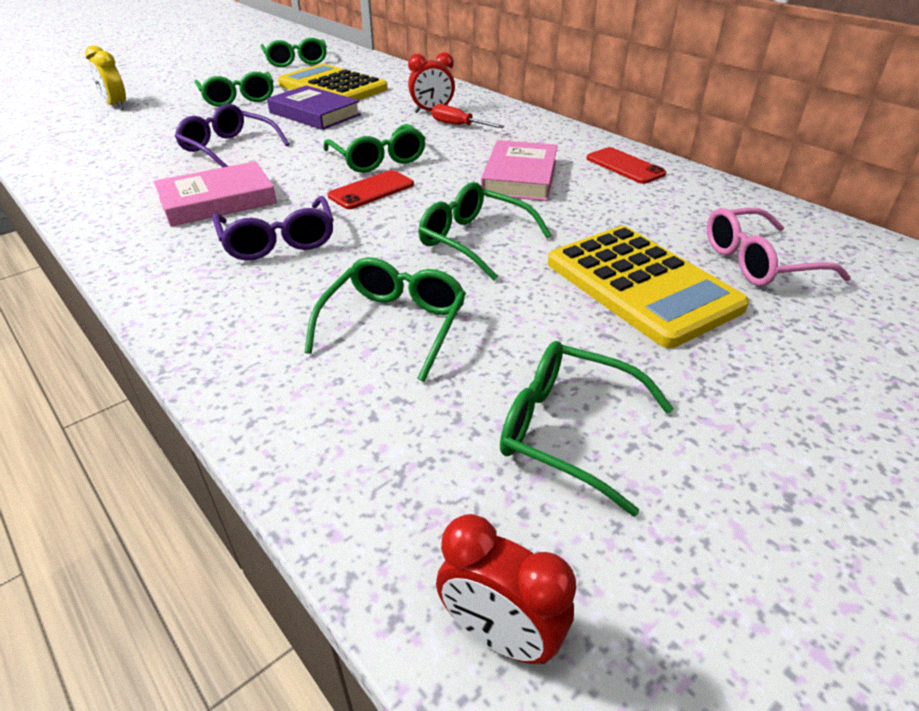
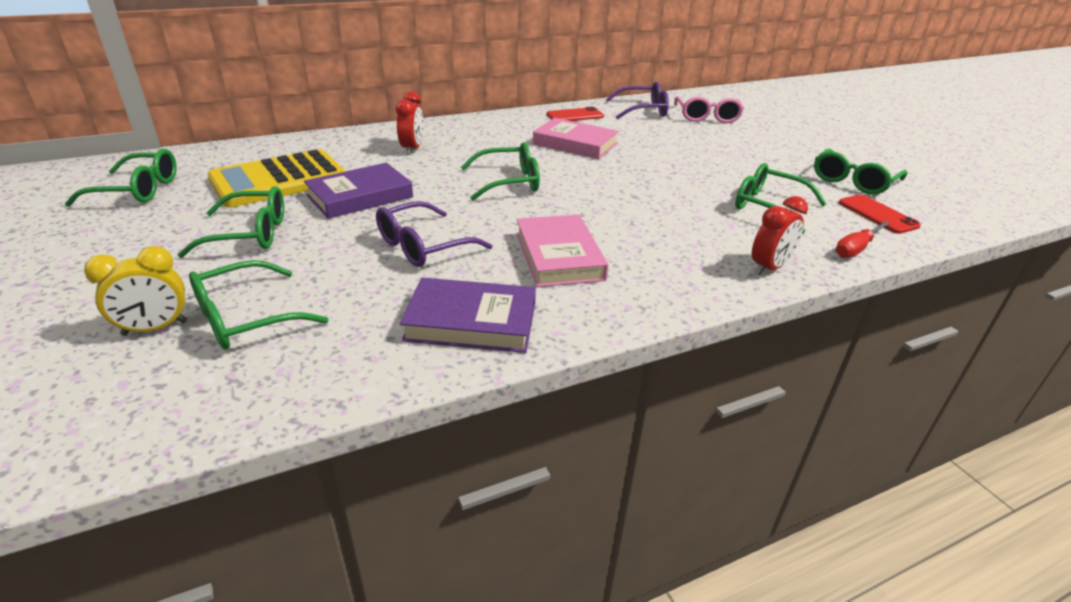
camera: 75 degrees left, 5 degrees down
purple glasses [213,196,334,260] -> purple glasses moved to [606,82,669,119]
red phone [328,170,414,209] -> red phone moved to [839,195,921,234]
green glasses [419,182,552,281] -> green glasses moved to [189,260,329,350]
red screwdriver [432,104,505,128] -> red screwdriver moved to [835,221,890,258]
red clock [436,514,576,664] -> red clock moved to [752,196,808,276]
yellow calculator [548,226,749,348] -> none
none -> purple book [400,278,536,353]

